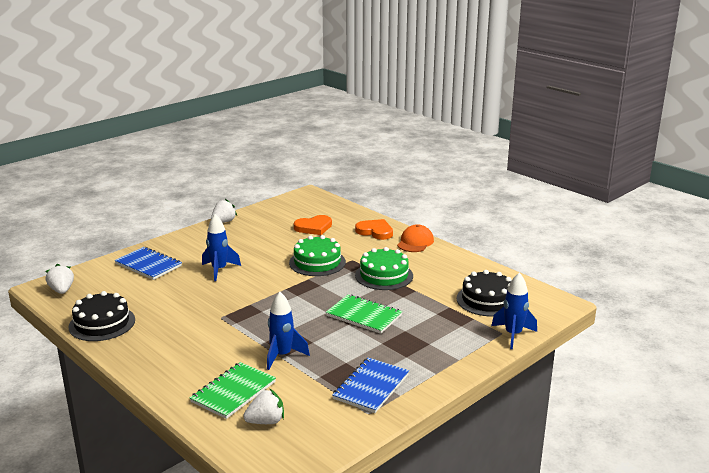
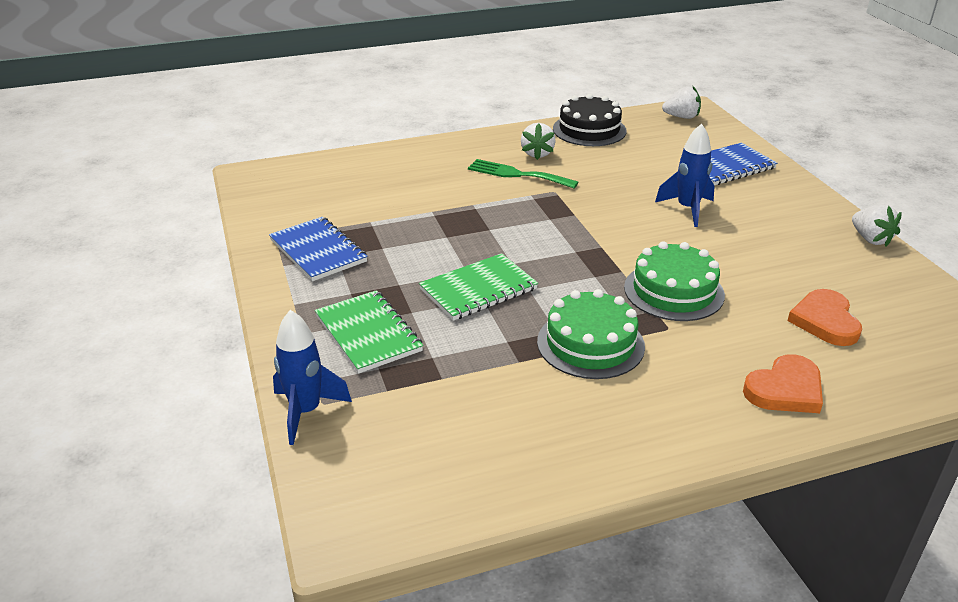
camera: 115 degrees right, 10 degrees up
green notebook [190,362,276,419] -> green notebook moved to [315,290,423,374]
white strawberry [243,389,284,424] -> white strawberry moved to [521,123,556,160]
blue rocket [267,292,310,370] -> none
orange cap [397,224,434,252] -> none
black cake [456,270,512,316] -> none
none -> green fork [468,159,578,189]

